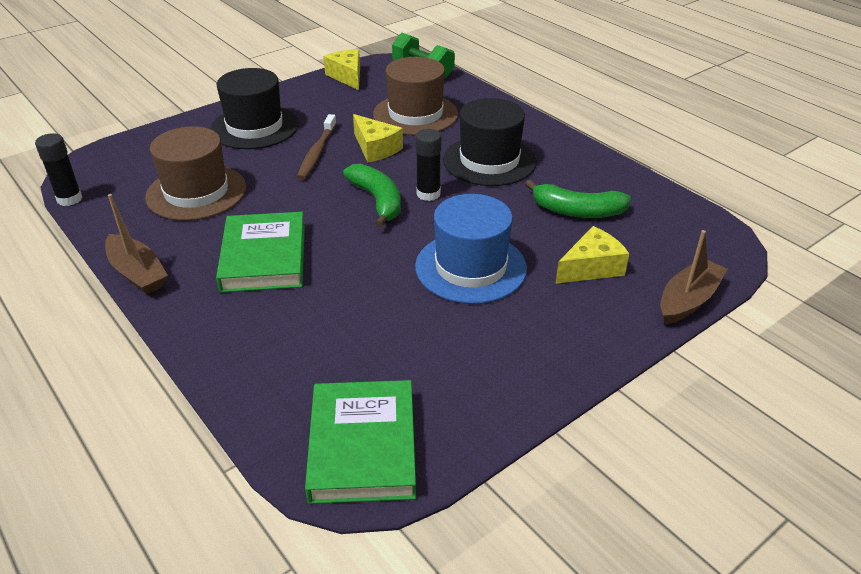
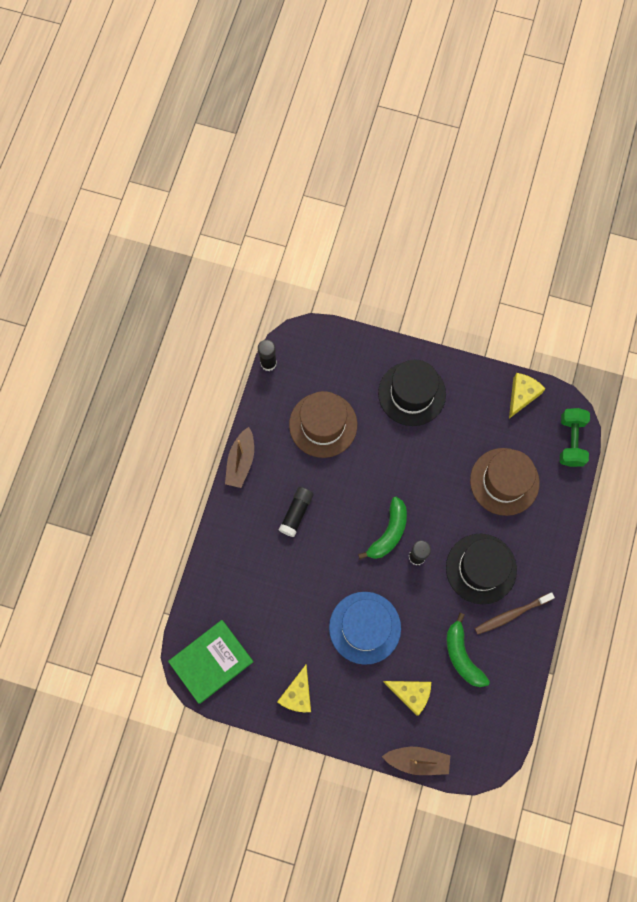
camera: 55 degrees right, 35 degrees up
green book [216,212,305,292] -> black glue stick [279,487,314,537]
brown toothbrush [297,114,337,180] -> brown toothbrush moved to [475,593,555,634]
yellow cheese [353,114,403,162] -> yellow cheese moved to [277,664,311,712]

